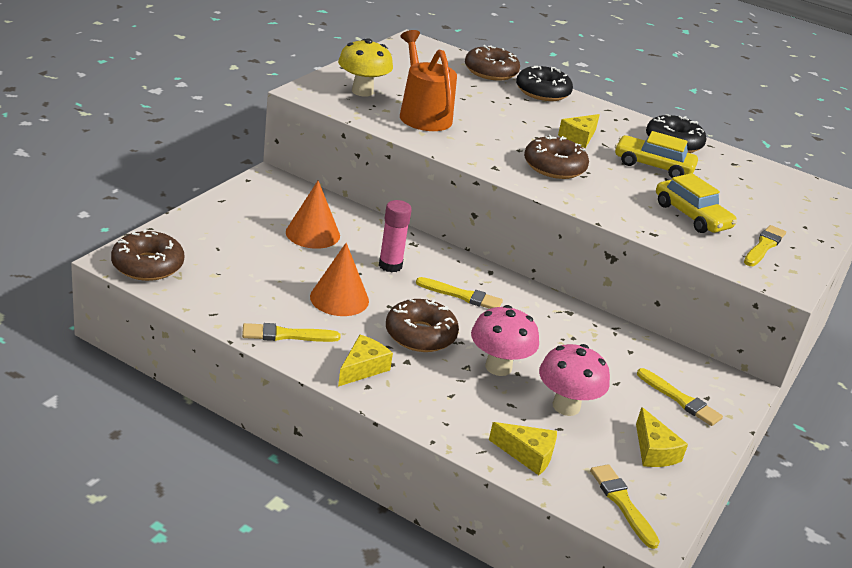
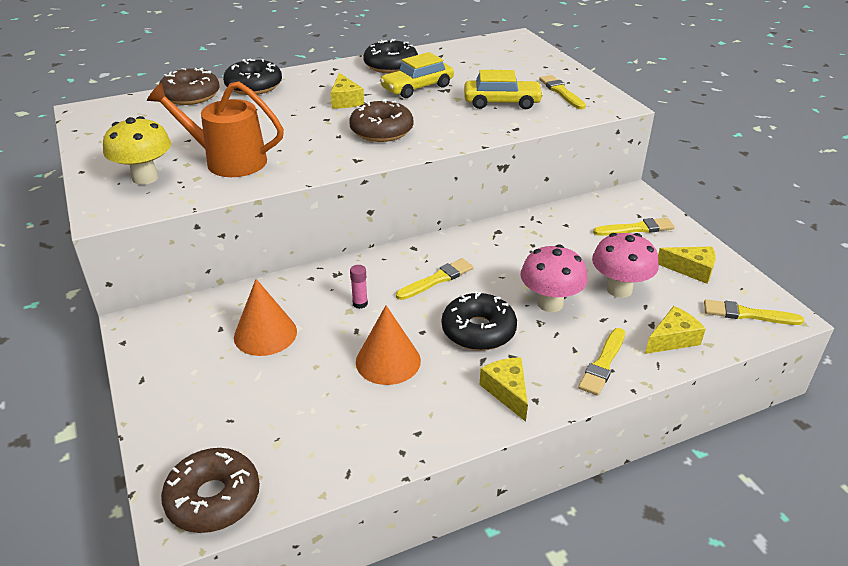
camera: 50 degrees left, 5 degrees up
yellow brush [242,323,340,342] -> yellow brush moved to [578,328,625,396]
pink glue stick [379,200,412,272] -> pink glue stick [350,265,368,309], size x0.59
brown donut [386,299,459,352] -> black donut [442,291,517,351]

